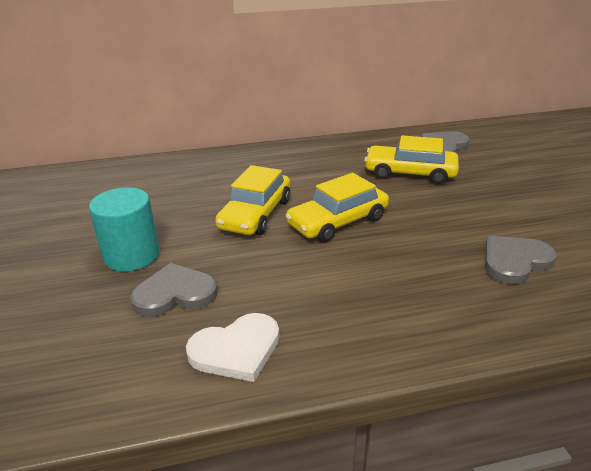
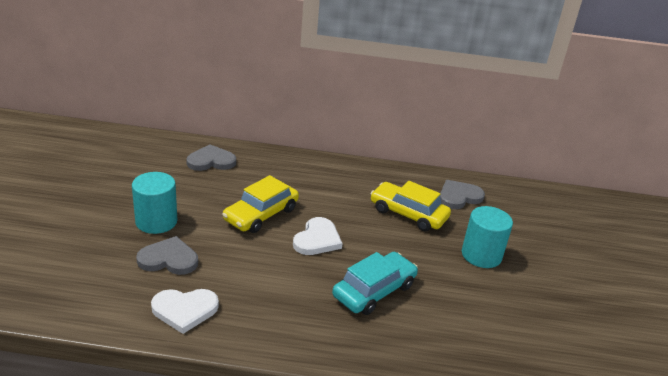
camera: 15 degrees right, 0 degrees up
yellow car [285,173,389,242] -> white heart [293,217,343,255]
grey heart [485,236,556,284] -> grey heart moved to [186,144,236,171]
none -> turquoise car [332,252,418,315]
none -> turquoise cylinder [462,206,513,268]

